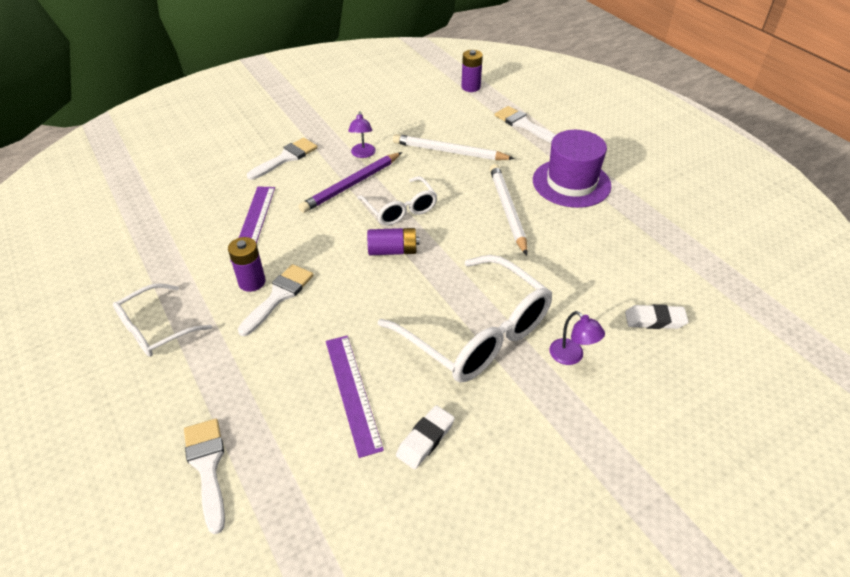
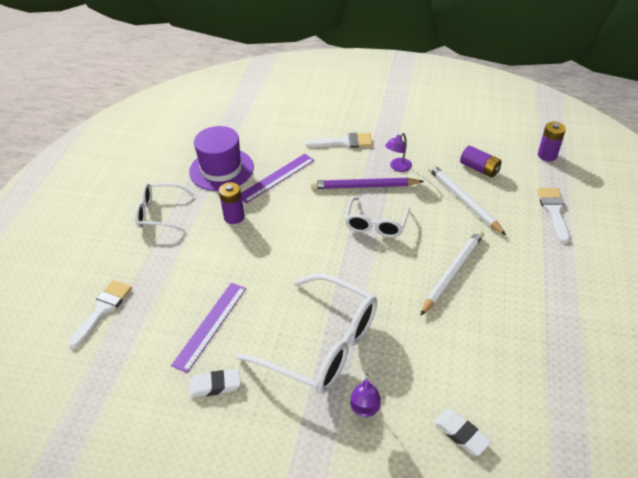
camera: 45 degrees right, 0 degrees up
white brush [238,264,314,336] -> none
purple battery [367,228,420,255] -> purple battery moved to [460,146,502,177]
white glasses [378,255,552,382] -> white glasses turned 60 degrees counterclockwise [236,274,377,394]
purple hat [533,130,611,208] -> purple hat moved to [189,126,254,191]

